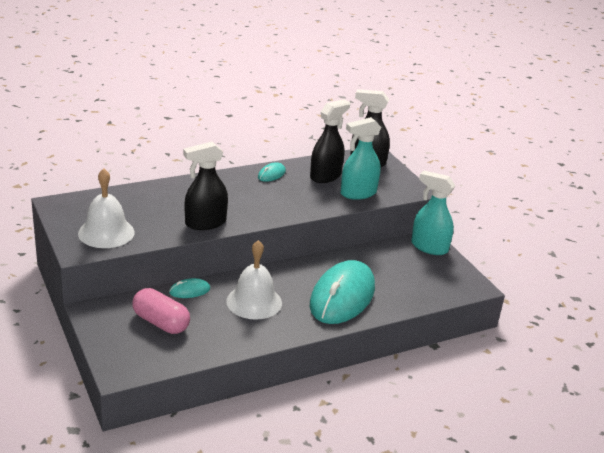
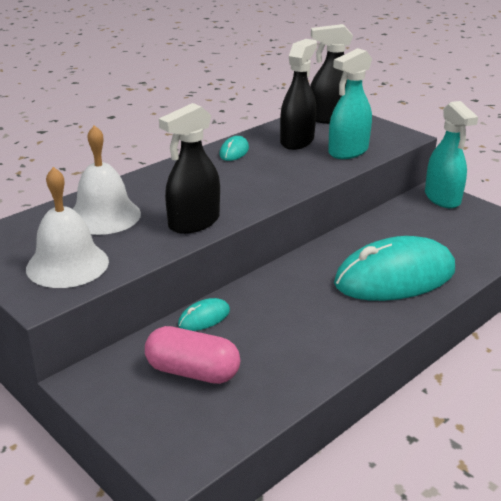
camera: 15 degrees left, 0 degrees up
white bell [226,240,282,320] -> white bell moved to [73,125,141,235]
turquoise mouse [310,260,375,324] -> turquoise mouse turned 60 degrees clockwise [334,236,455,301]
turquoise spray bottle [411,171,456,255] -> turquoise spray bottle turned 120 degrees counterclockwise [425,101,478,208]

